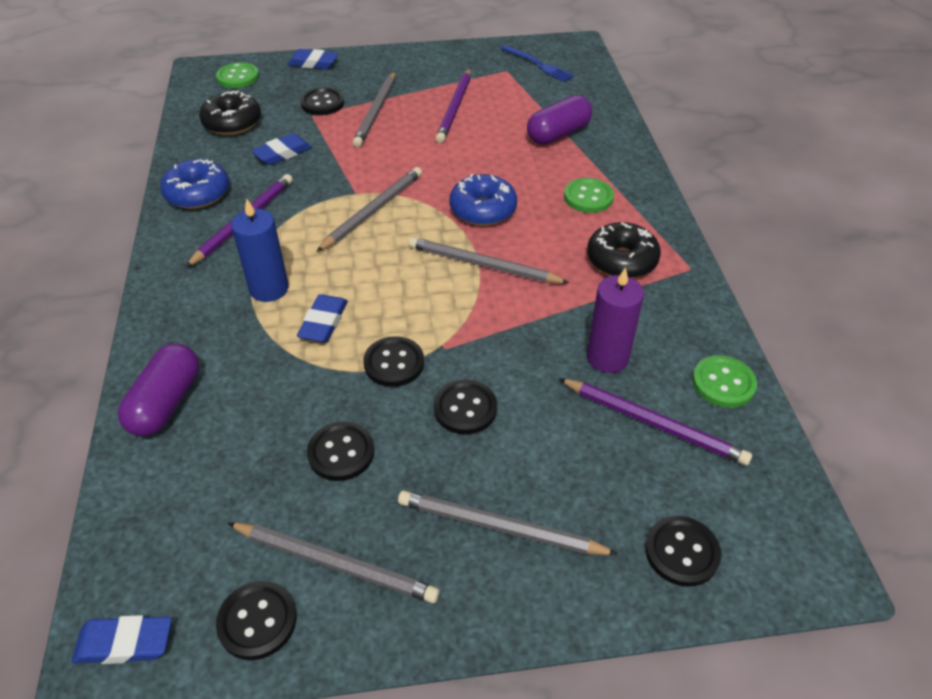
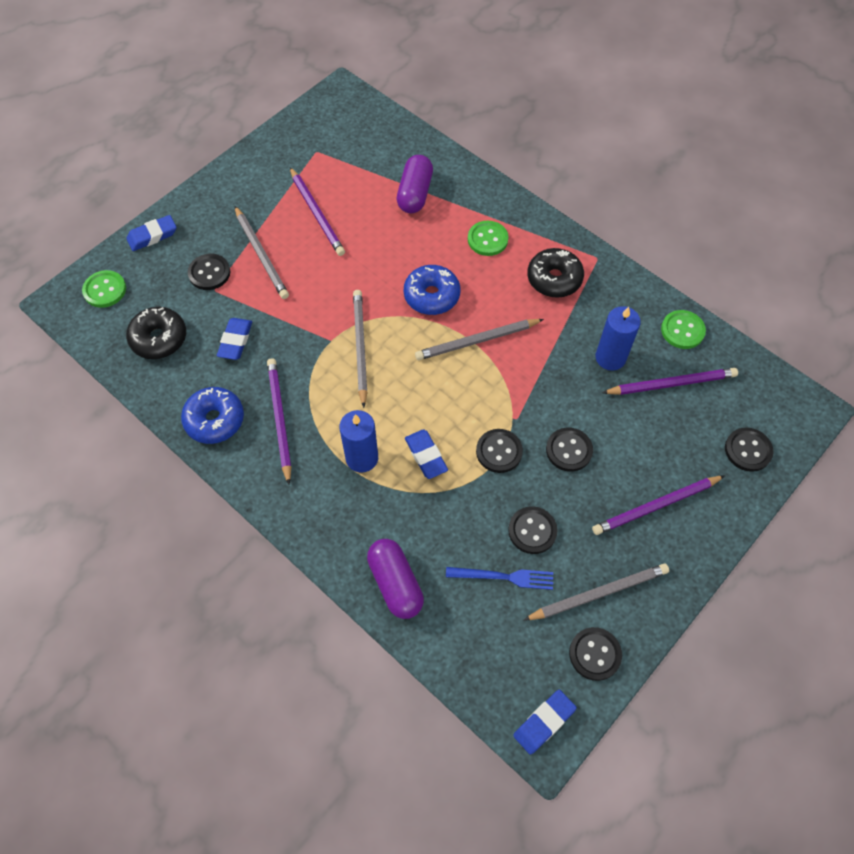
camera: 40 degrees left, 15 degrees up
grey pencil [398,490,618,555] -> purple pencil [592,475,725,535]
blue fork [501,45,574,82] -> blue fork moved to [446,567,553,590]
purple candle [587,267,644,373] -> blue candle [596,306,641,371]

